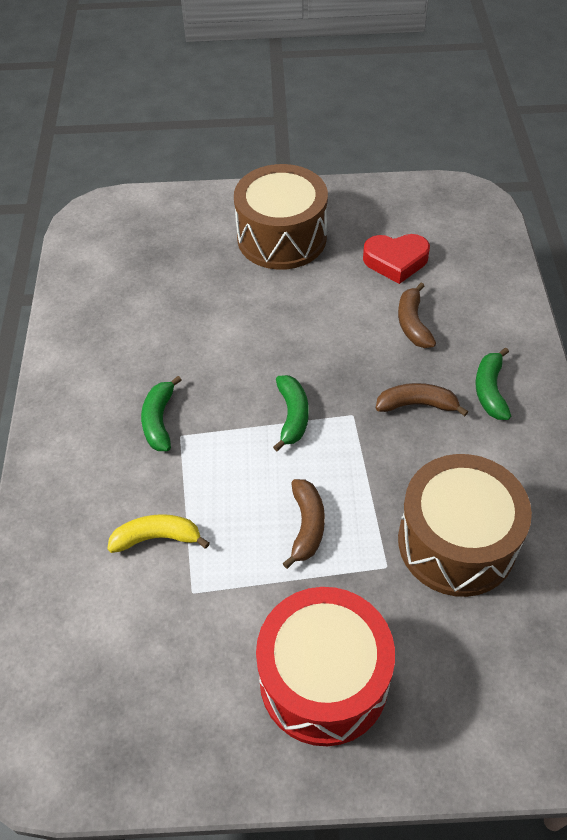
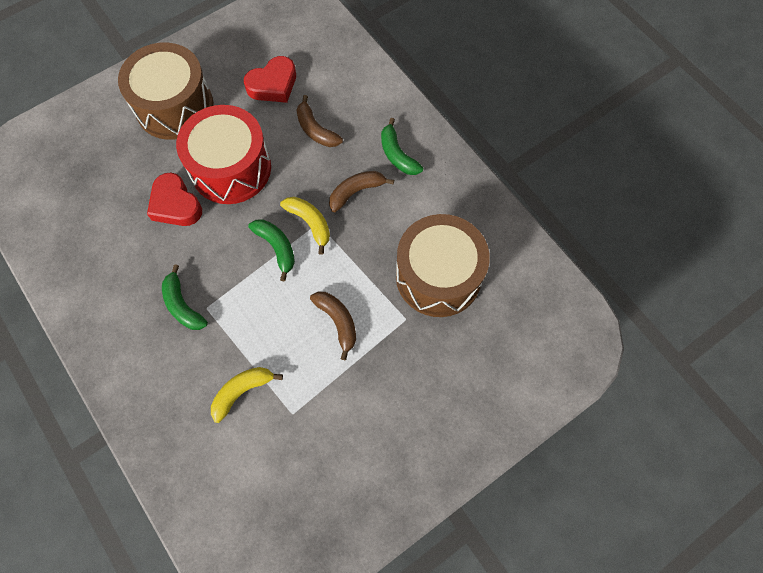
camera: 35 degrees left, 15 degrees up
red drum [256,587,395,746] -> red drum moved to [176,105,271,204]
none -> red heart [147,173,202,226]
none -> yellow banana [280,197,330,255]

